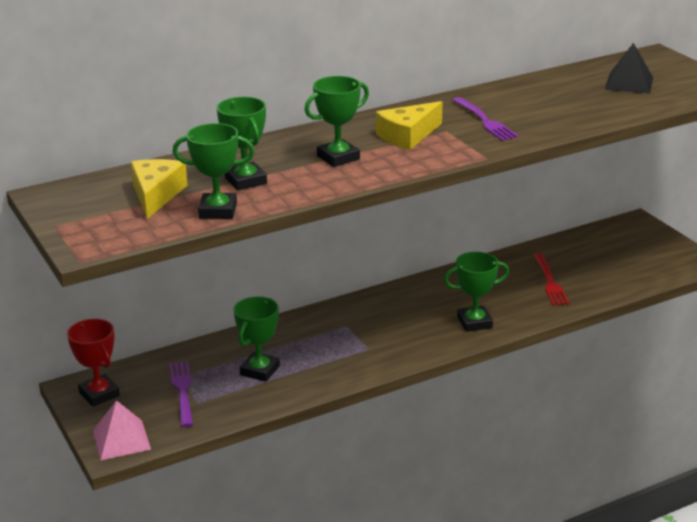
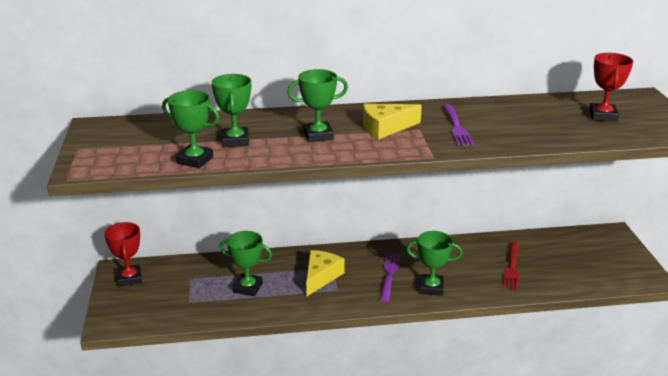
camera: 20 degrees right, 0 degrees up
pink pyramid [93,400,151,461] -> none
yellow cheese [131,159,188,219] -> yellow cheese moved to [306,250,345,296]
purple fork [169,361,193,427] -> purple fork moved to [380,253,400,302]
green trophy [234,296,280,382] -> green trophy turned 60 degrees clockwise [219,231,272,296]
black pyramid [605,43,653,94] -> red trophy [589,53,633,122]

